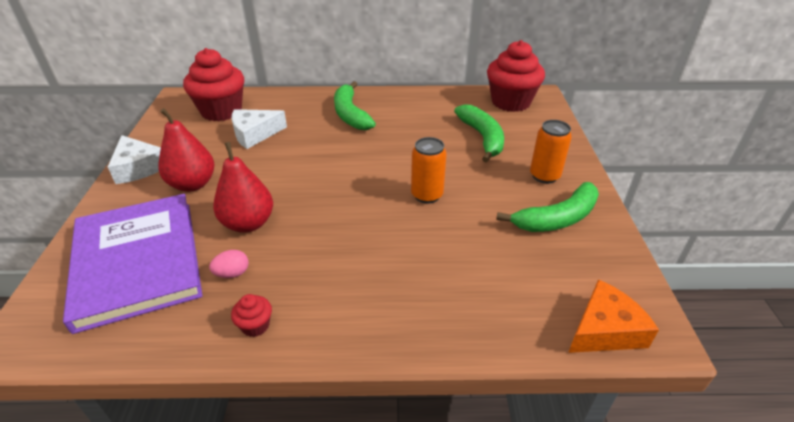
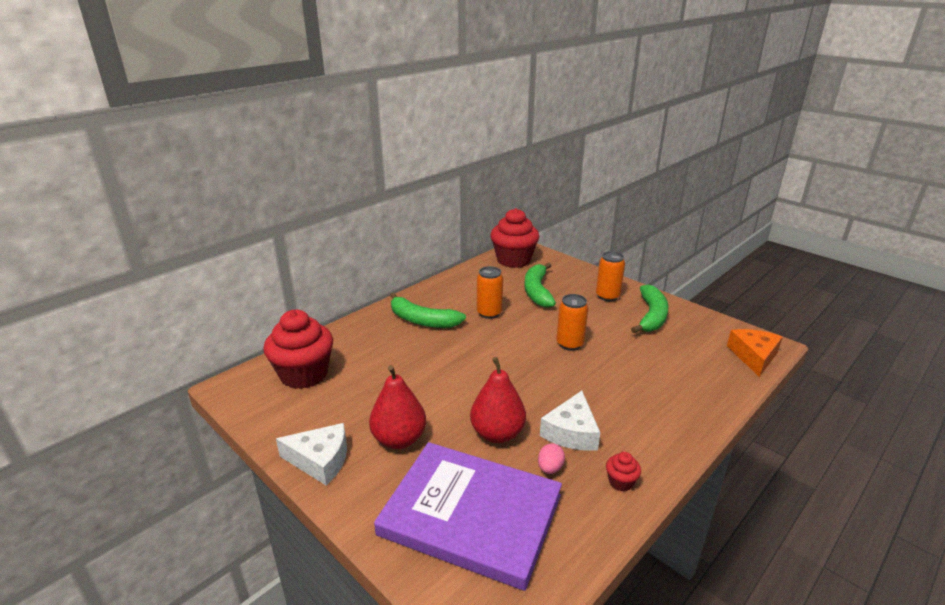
camera: 45 degrees left, 10 degrees down
white cheese [232,109,287,149] -> white cheese moved to [540,391,600,451]
green banana [454,105,504,163] -> green banana turned 120 degrees counterclockwise [524,263,556,308]
none -> orange can [477,266,503,319]

